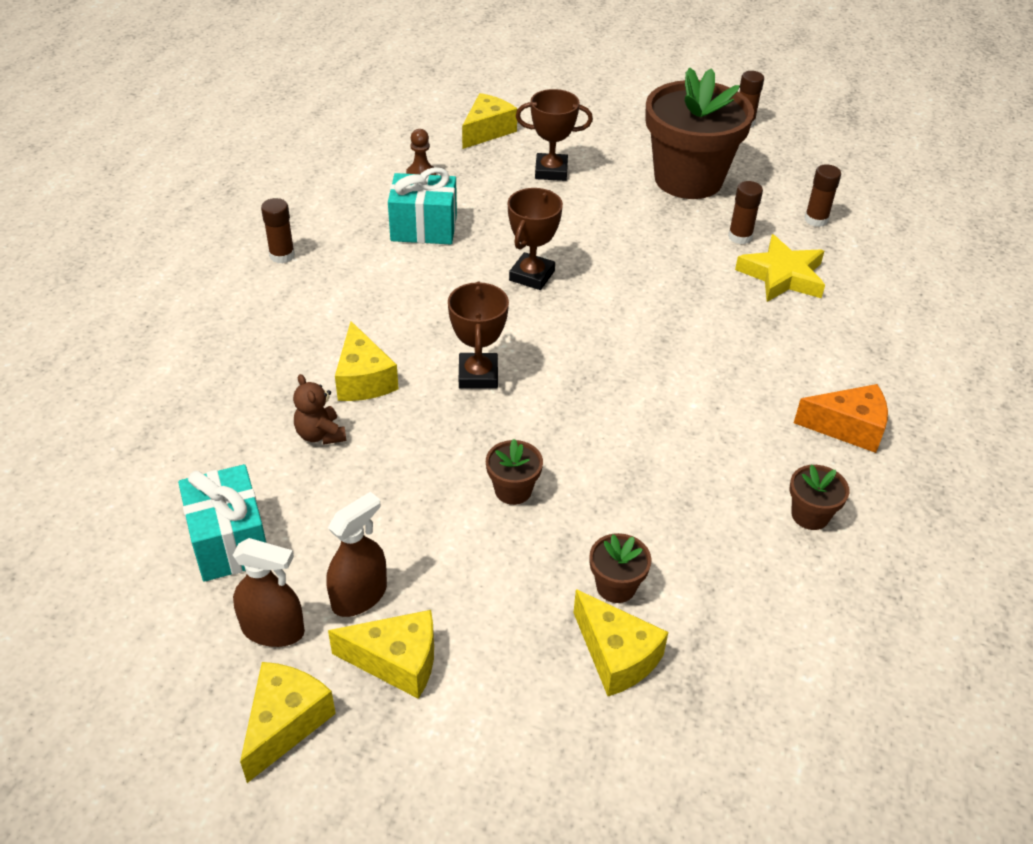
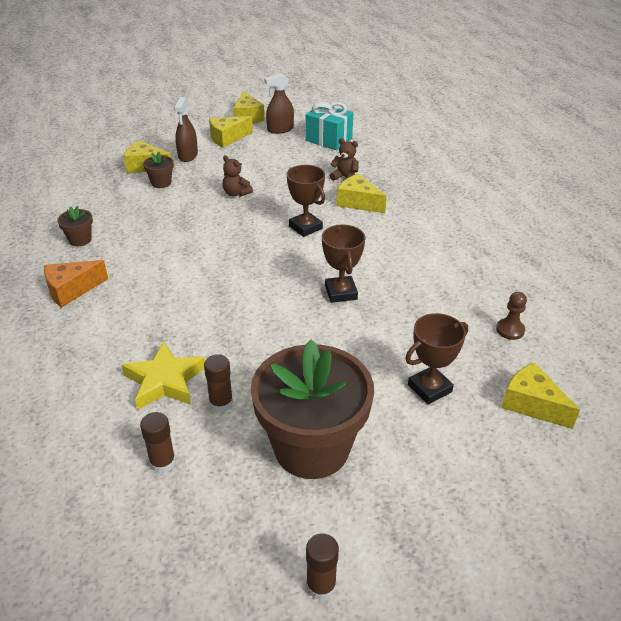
camera: 145 degrees right, 5 degrees down
brown glue stick [261,198,295,263] -> none
brown spray bottle [326,492,387,617] -> brown spray bottle moved to [174,97,198,162]
turquoise gift [388,167,457,244] -> none
yellow cheese [462,93,518,149] -> yellow cheese turned 135 degrees clockwise [501,362,580,429]
brown flower pot [486,439,543,505] -> brown teddy bear [223,155,253,197]

